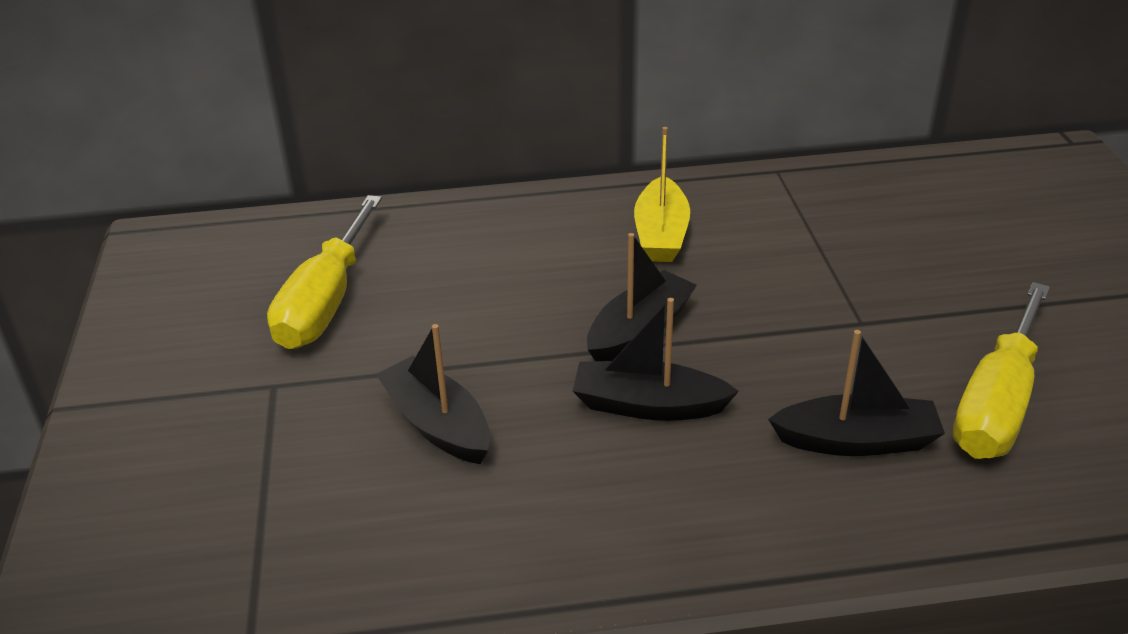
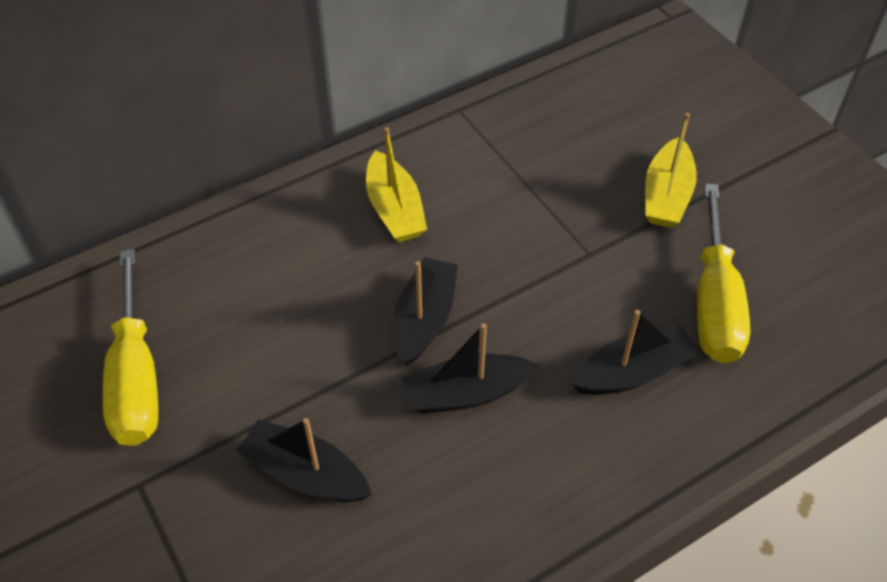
camera: 25 degrees left, 15 degrees up
none -> yellow boat [645,113,697,228]

